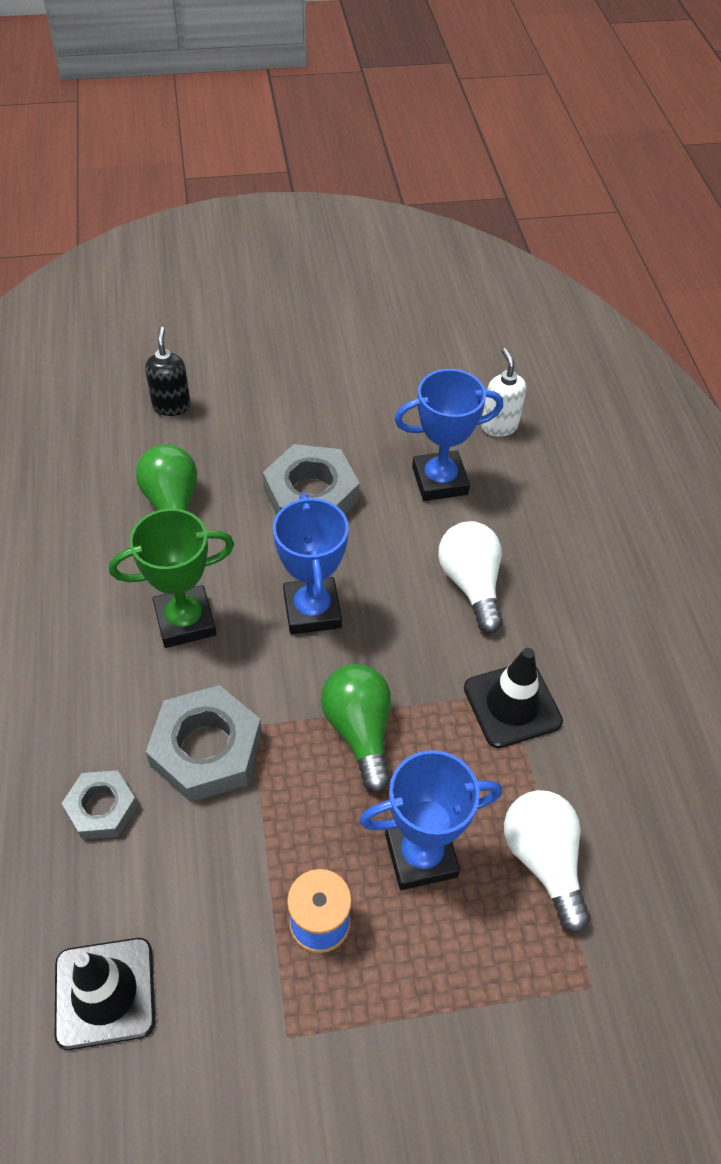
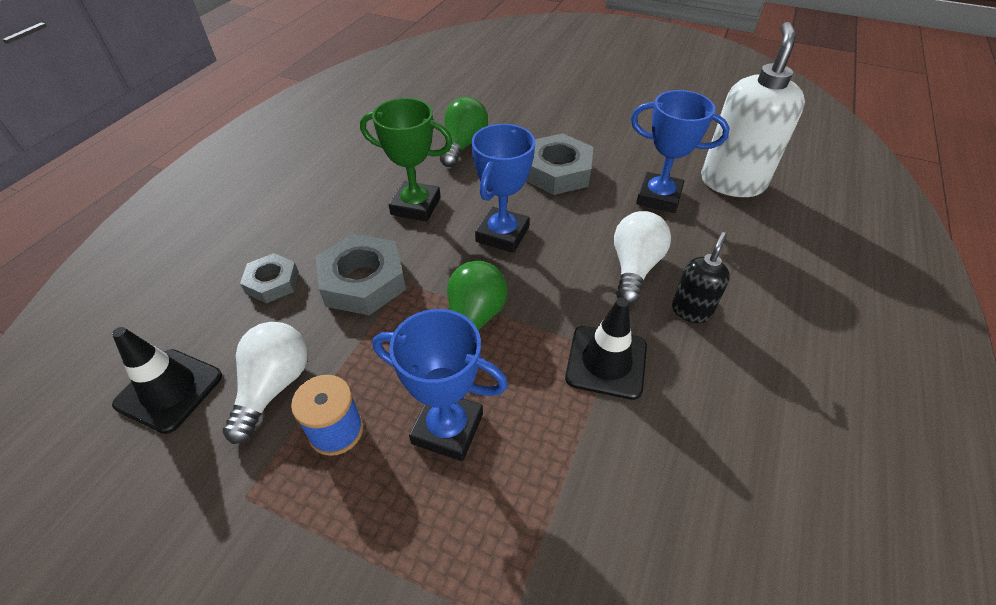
camera: 35 degrees right, 5 degrees down
black soap dispenser [145,327,191,416] -> black soap dispenser moved to [672,232,730,323]
white soap dispenser [481,348,526,437] -> white soap dispenser [701,22,805,197], size x1.99
white light bulb [504,790,590,933] -> white light bulb moved to [223,322,308,444]

